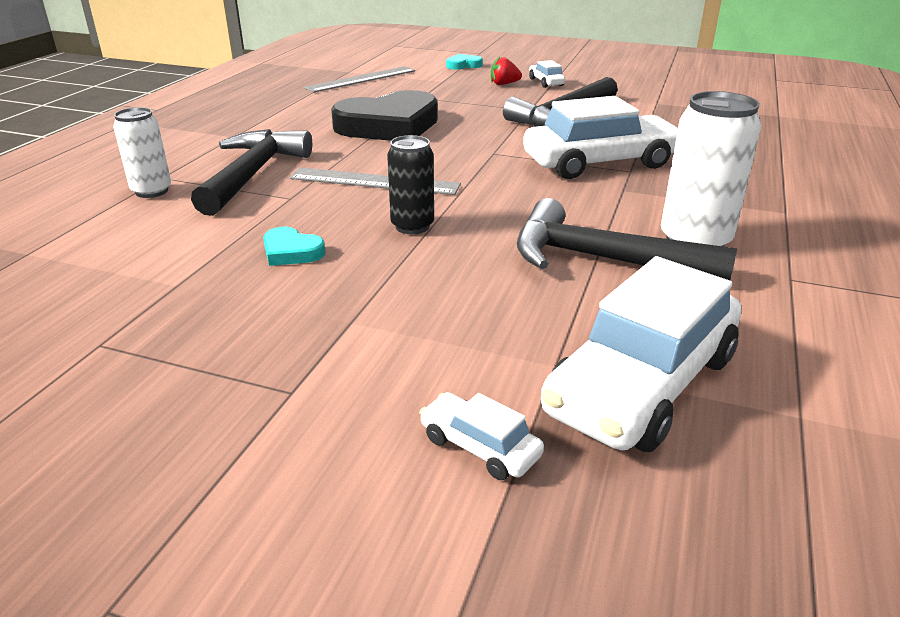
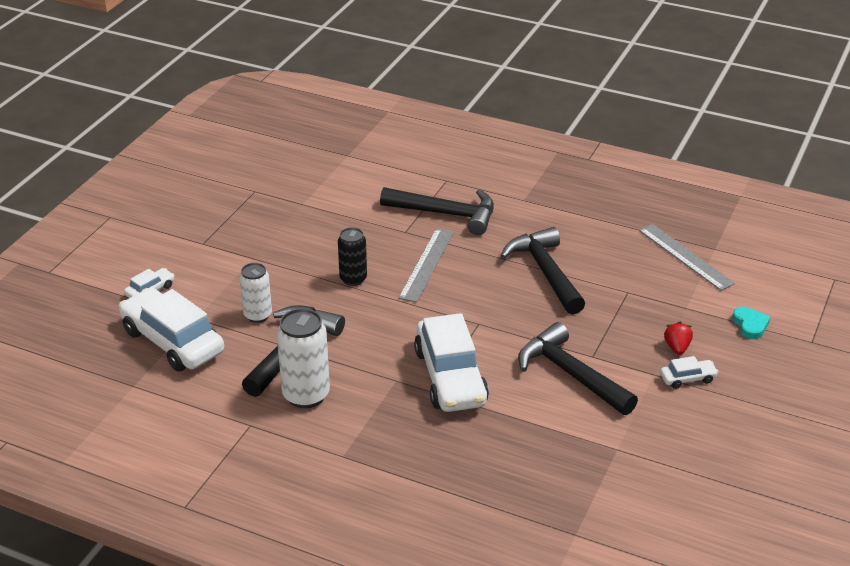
camera: 95 degrees right, 5 degrees up
white can [113,107,171,198] -> white can moved to [240,263,272,323]
turquoise heart [263,227,325,266] -> none
black heart [331,90,438,141] -> black hammer [501,227,585,315]

